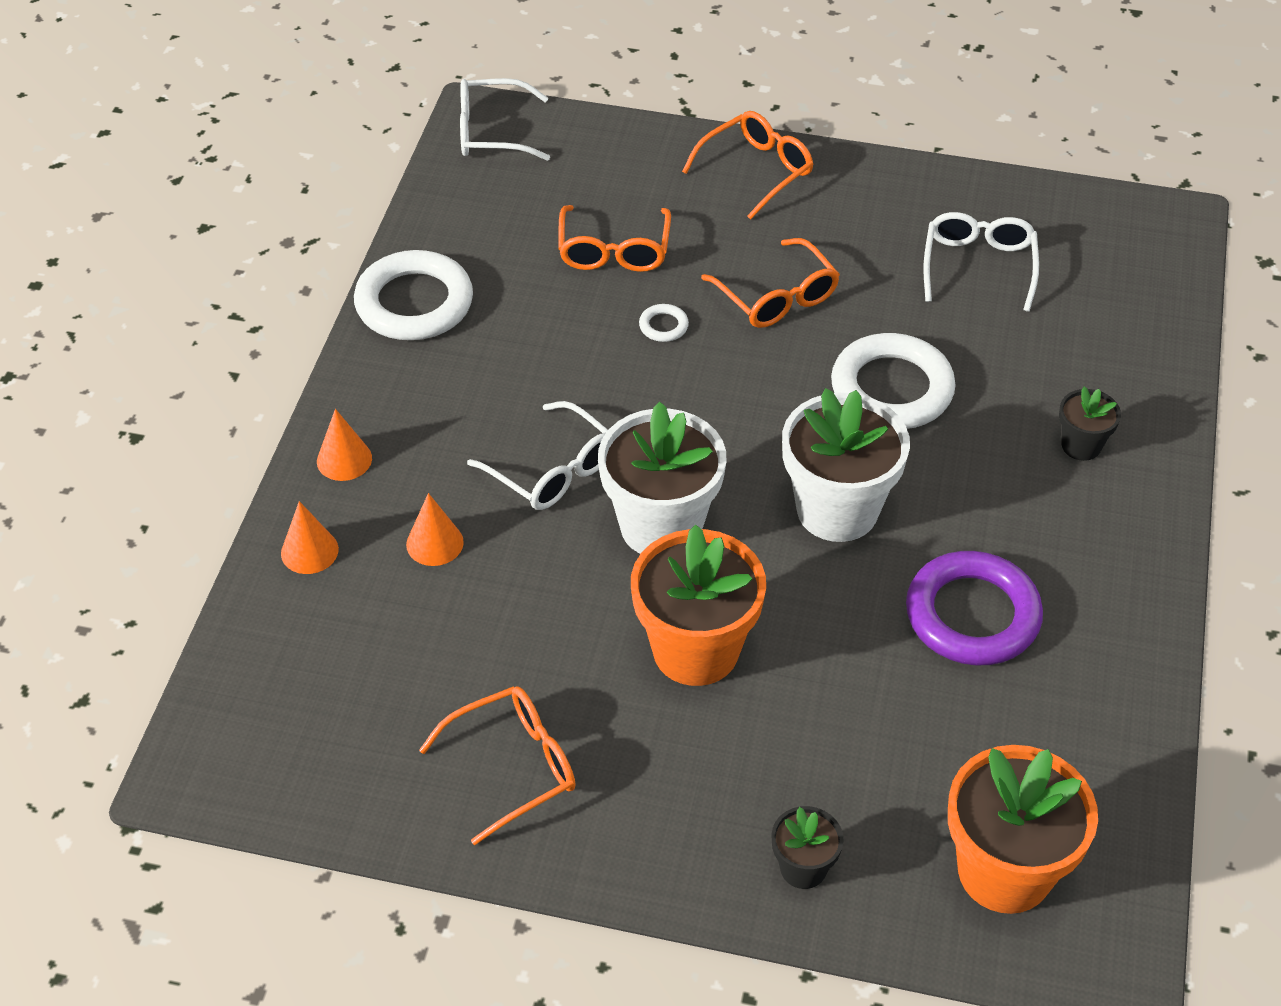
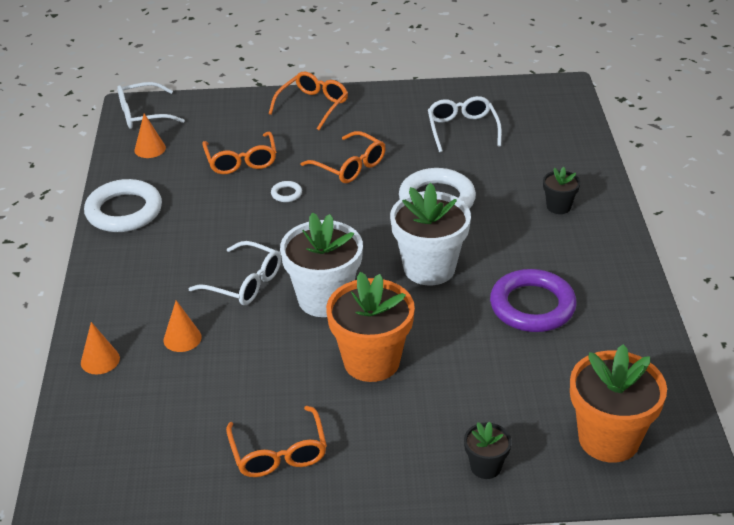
camera: 15 degrees left, 10 degrees down
orange cone [317,409,372,481] -> orange cone moved to [134,113,166,158]
orange glasses [419,686,576,845] -> orange glasses turned 120 degrees clockwise [226,406,327,477]

